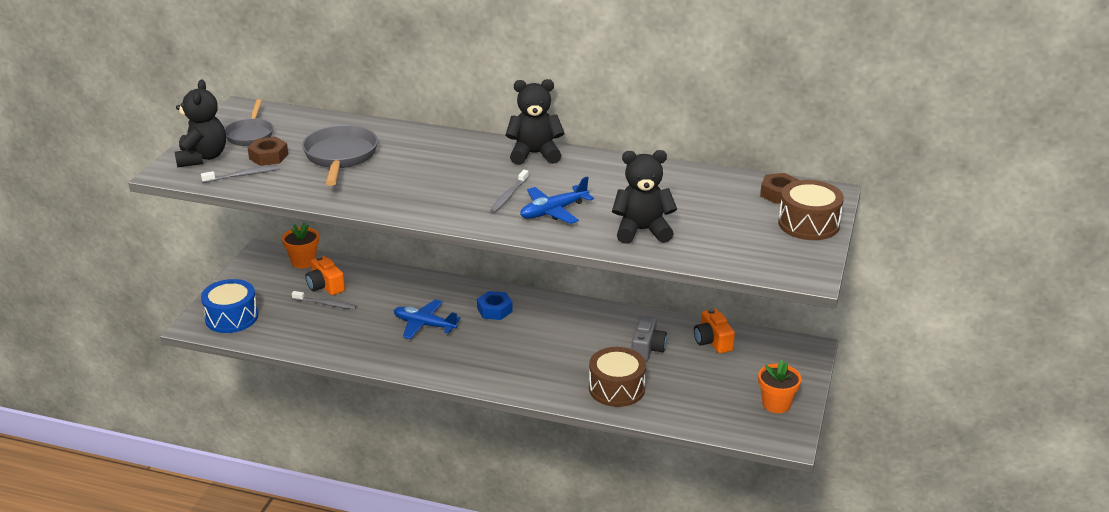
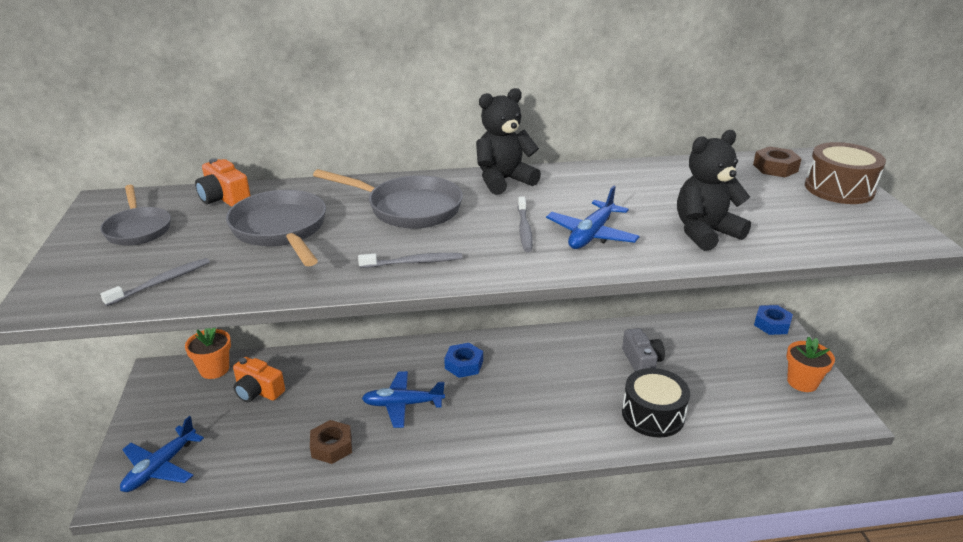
camera: 25 degrees left, 0 degrees up
black teddy bear [175,80,226,167] -> none
blue drum [201,279,258,333] -> blue plane [120,416,204,492]
brown nut [248,137,288,166] -> brown nut moved to [310,420,352,464]
grey toothbrush [292,291,357,309] -> grey toothbrush moved to [358,253,462,268]
brown drum [589,347,646,407] -> black drum [622,368,690,437]
orange camera [694,308,735,353] -> orange camera moved to [195,158,250,207]
none -> grey pan [313,169,463,229]
none -> blue nut [754,305,793,335]

